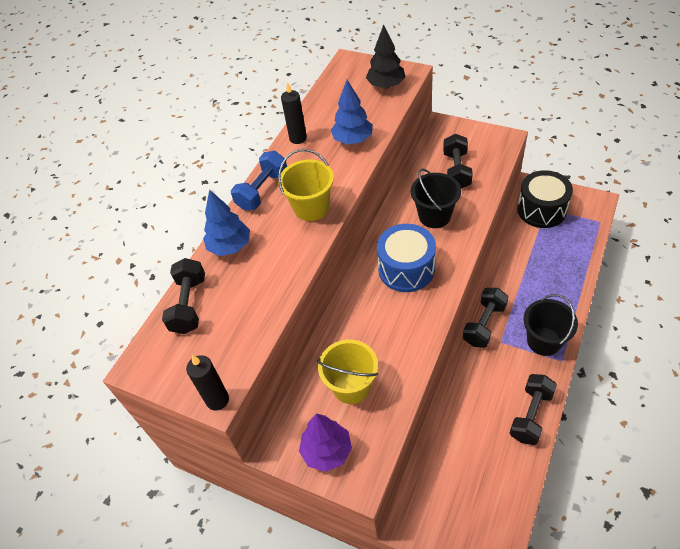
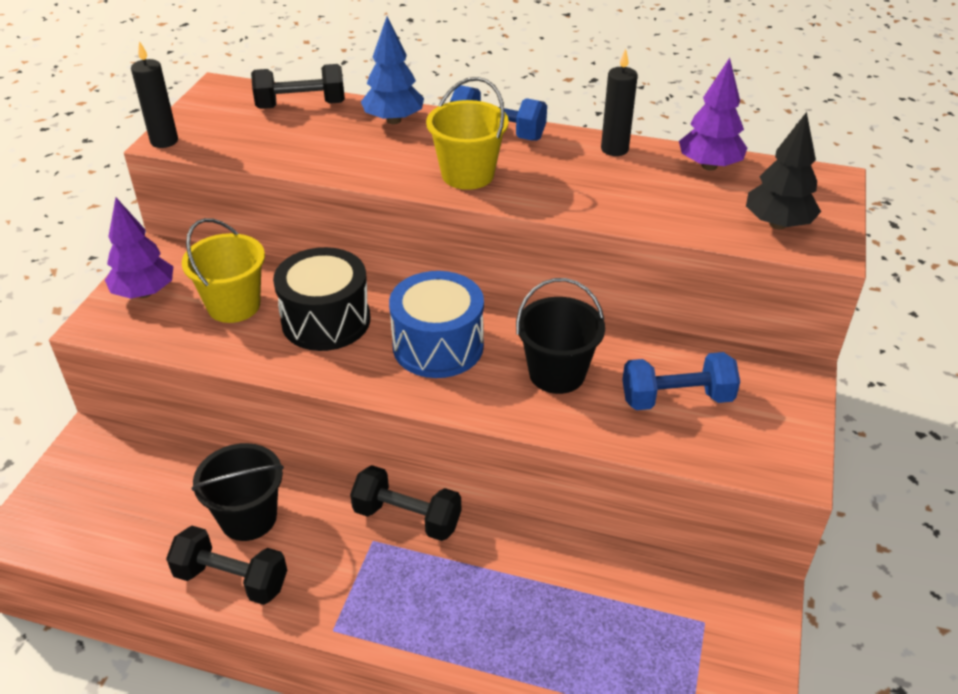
camera: 75 degrees right, 10 degrees down
blue tree [331,80,373,144] -> none
black dumbbell [443,134,473,189] -> blue dumbbell [622,352,740,410]
black drum [517,170,573,228] -> black drum moved to [273,247,370,351]
black bucket [523,294,578,356] -> black bucket moved to [192,443,284,541]
none -> purple tree [679,58,747,171]

